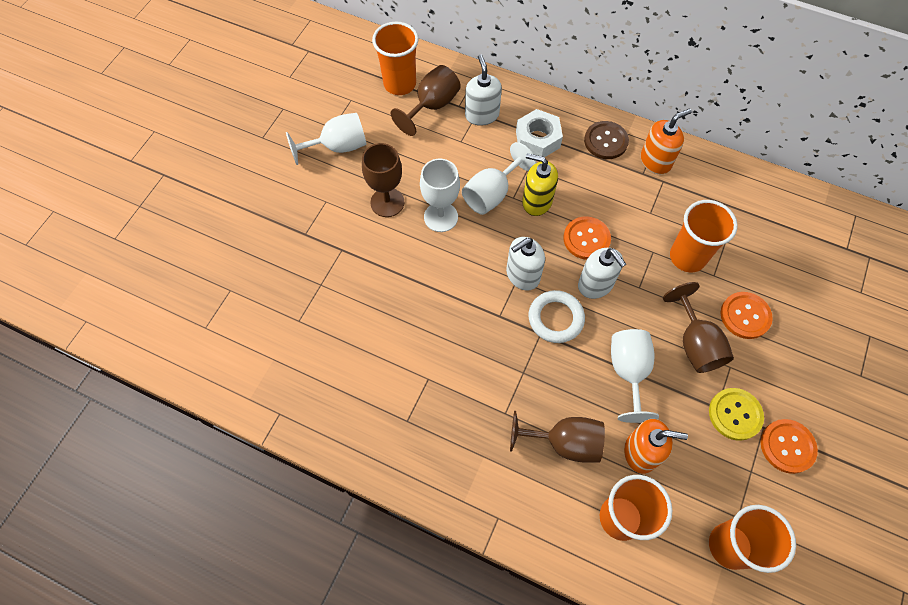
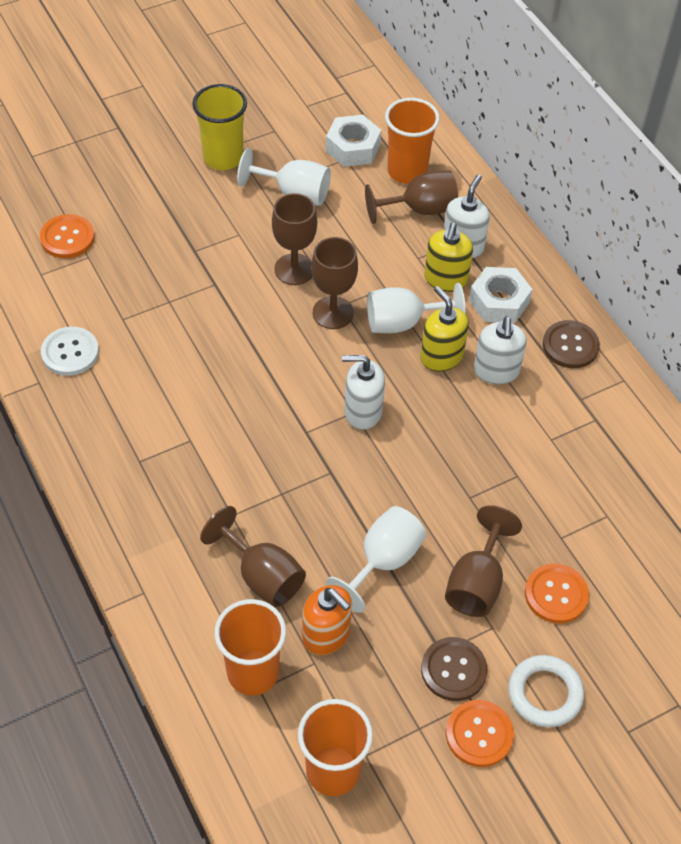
camera: 35 degrees right, 10 degrees down
white goblet [420,159,460,232] -> brown goblet [311,237,358,329]
white ring [529,290,585,343] -> white ring moved to [508,655,584,727]
orange button [563,217,611,260] -> orange button moved to [40,214,95,258]
white soap dispenser [578,248,626,299] -> white soap dispenser moved to [474,316,527,385]
orange soap dispenser [641,109,692,174] -> none
orange cup [670,200,738,272] -> none
yellow button [709,388,764,441] -> brown button [421,637,487,701]
none -> white button [41,327,99,376]
none -> yellow cup [192,84,247,170]
none -> white nut [326,115,381,167]
none -> yellow soap dispenser [424,223,473,292]

